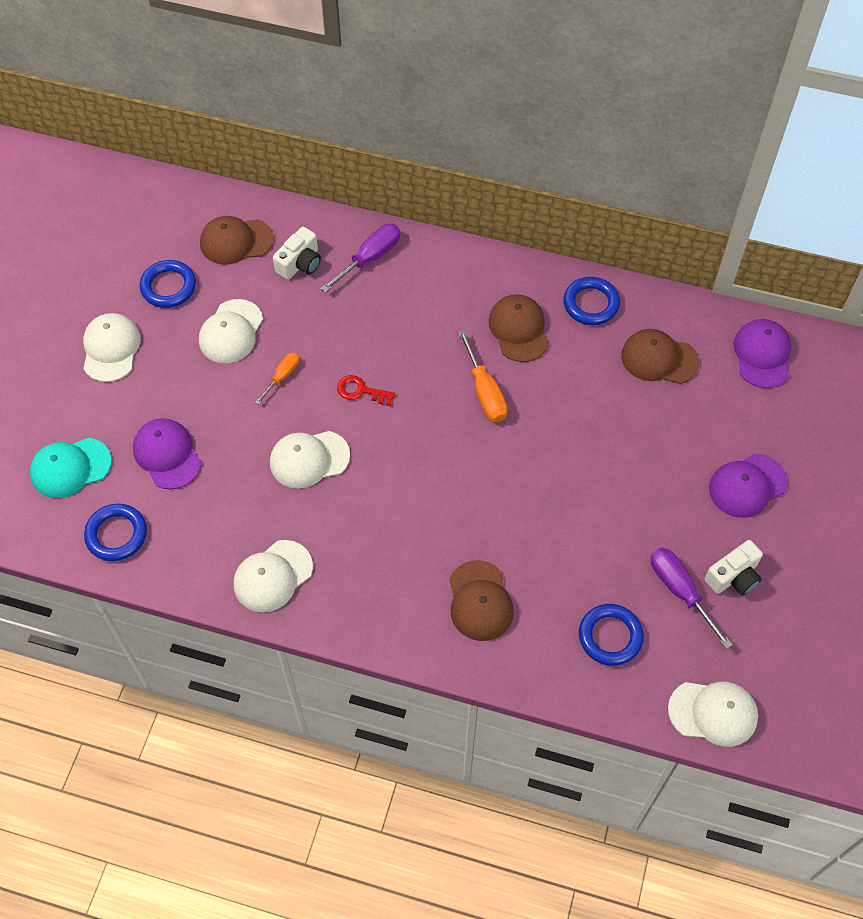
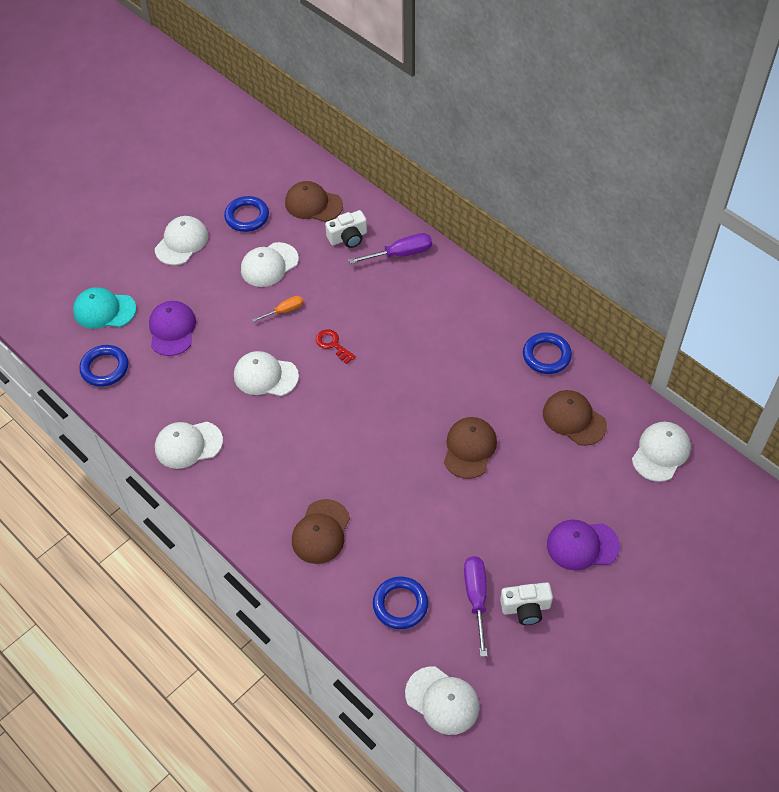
camera: 30 degrees right, 5 degrees down
orange screwdriver [458,330,508,422] -> none
brown cap [488,294,549,362] -> brown cap moved to [444,417,497,479]
purple cap [733,319,791,388] -> white cap [632,422,691,482]

